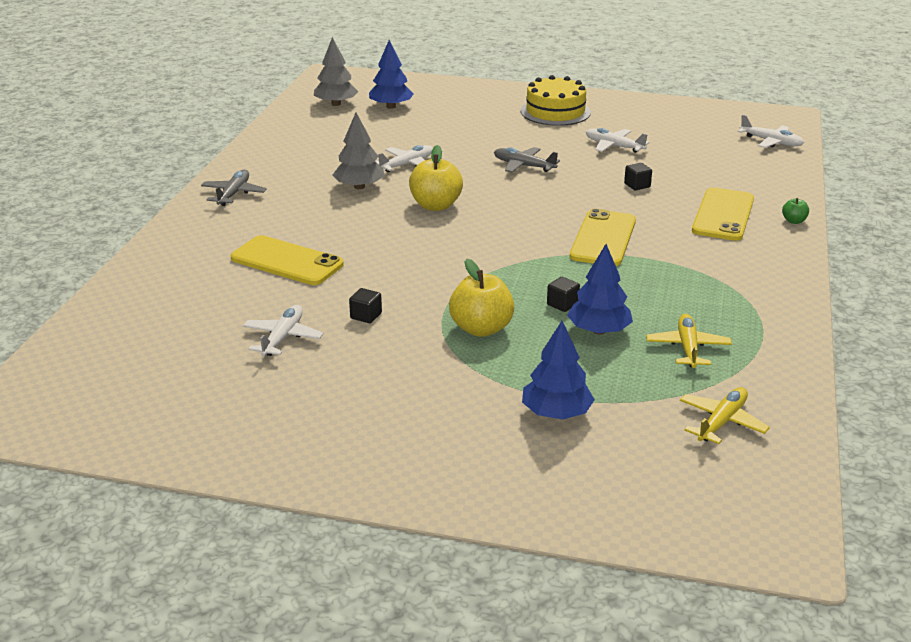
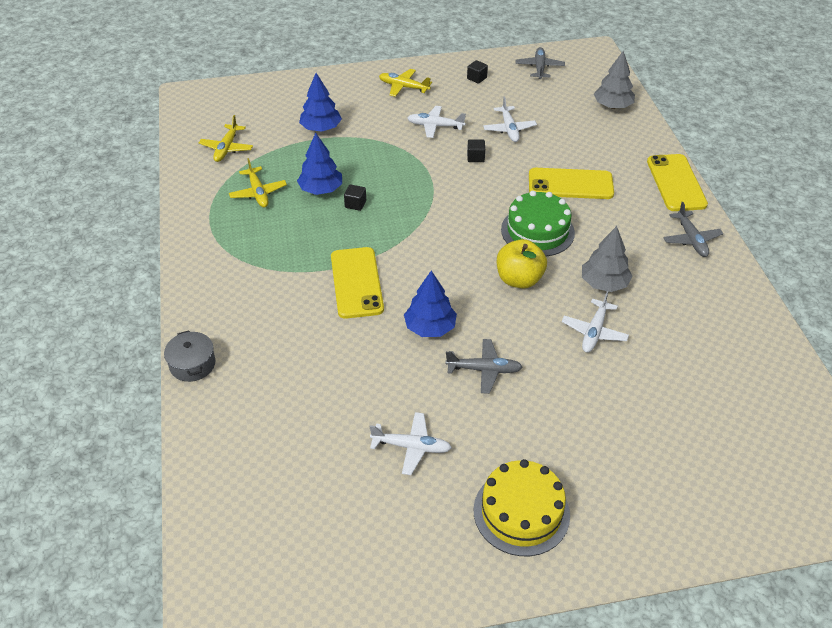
camera: 155 degrees right, 15 degrees up
grey tree [314,37,358,106] -> grey tree moved to [594,51,635,109]
blue tree [369,40,413,109] -> blue tree moved to [404,270,457,337]
yellow apple [449,259,514,337] -> none
black cube [624,163,652,190] -> black cube moved to [467,60,488,84]
yellow phone [692,187,754,241] -> yellow phone moved to [647,154,708,211]
white plane [738,115,804,148] -> white plane moved to [407,106,466,138]
green apple [782,198,809,224] -> grey pot [164,330,216,382]
none -> yellow plane [379,69,432,97]
none -> green cake [501,191,575,256]
none -> grey plane [515,47,565,79]

